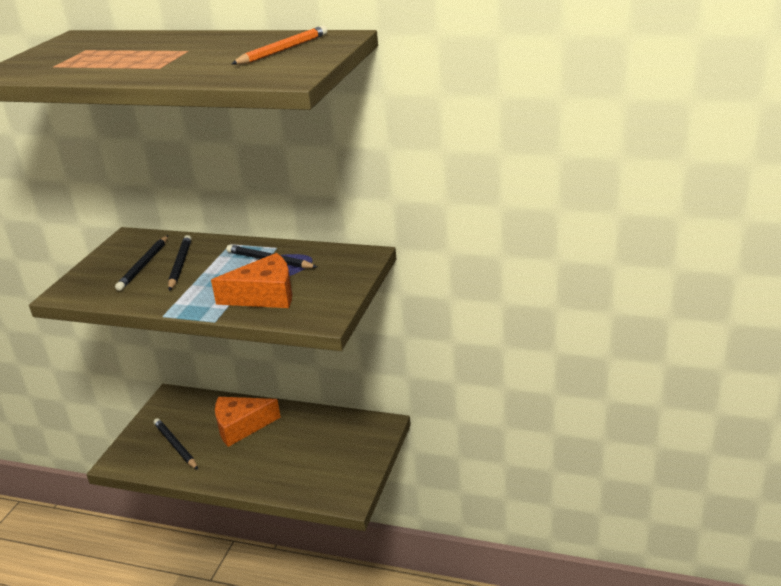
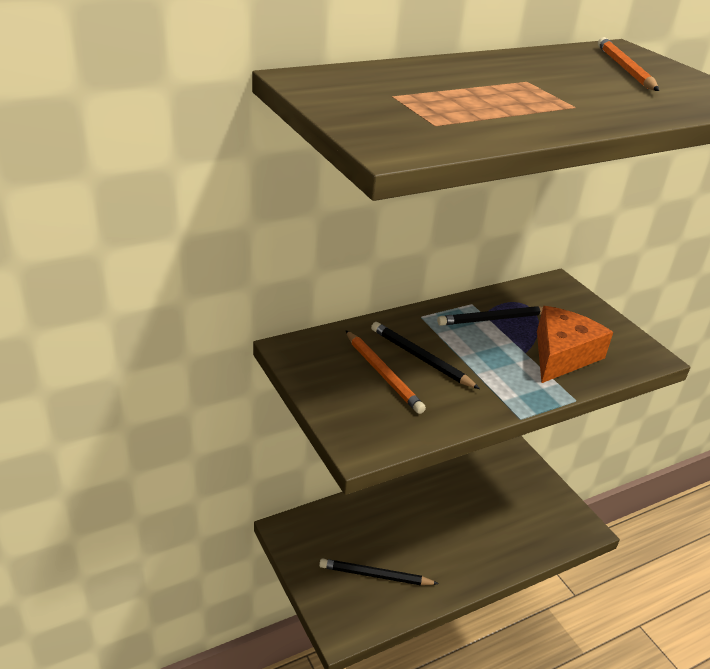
camera: 50 degrees left, 5 degrees up
black pencil [115,235,168,291] -> orange pencil [346,330,426,414]
orange cheese [215,397,281,447] -> none

